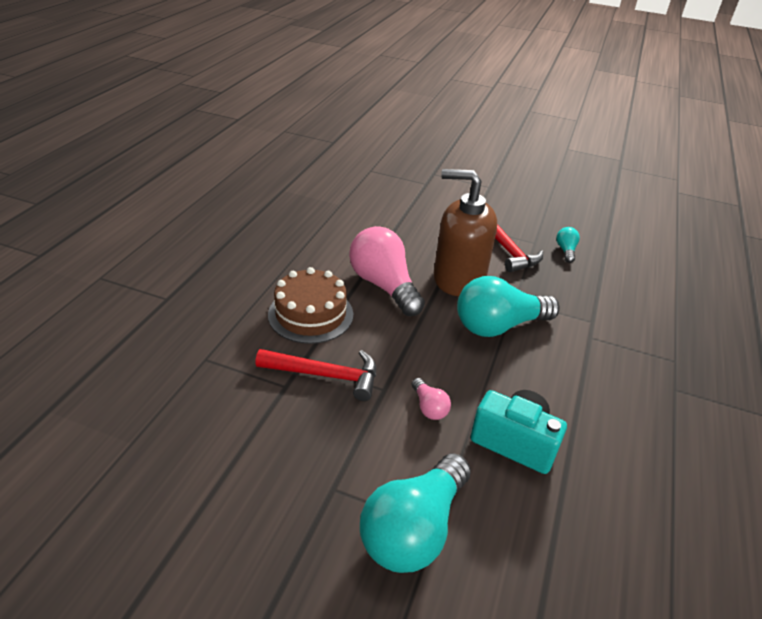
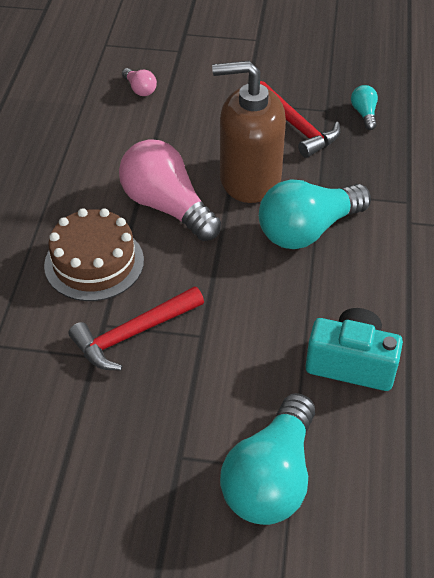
camera: 10 degrees left, 10 degrees up
red hammer [255,349,376,401] -> red hammer turned 150 degrees clockwise [69,286,204,370]
pink light bulb [412,378,451,420] -> pink light bulb moved to [122,68,157,96]

